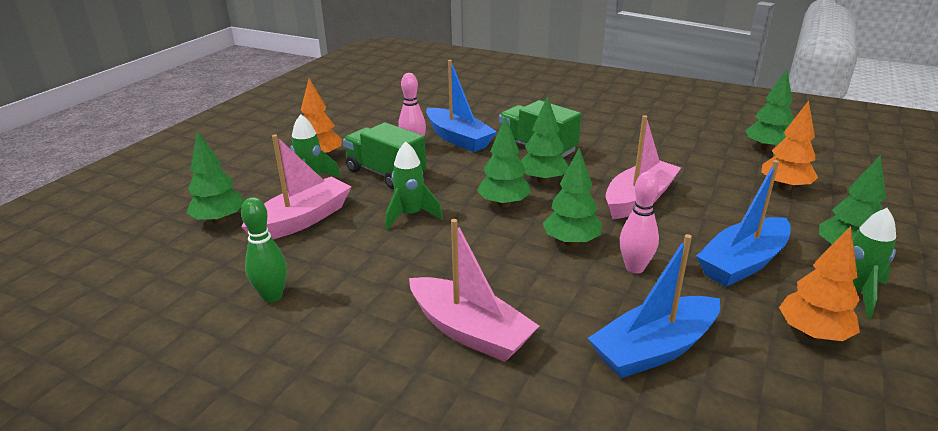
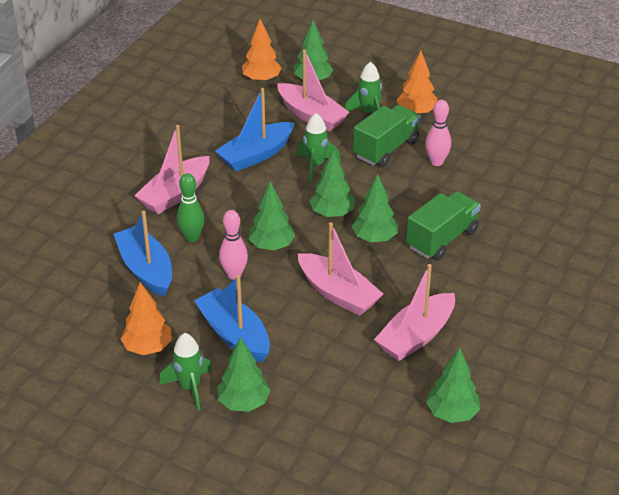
camera: 90 degrees right, 10 degrees up
green bowling pin [241,197,287,303] -> green bowling pin moved to [177,173,205,242]
blue boat [426,60,497,152] -> blue boat moved to [215,88,294,171]
orange tree [761,101,818,191] -> orange tree moved to [242,19,282,83]
none -> pink boat [374,264,455,361]

